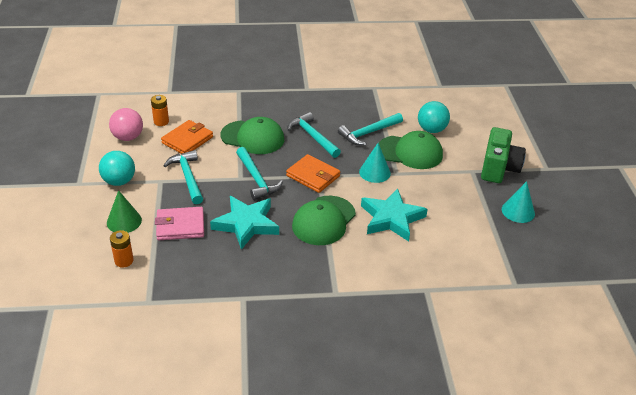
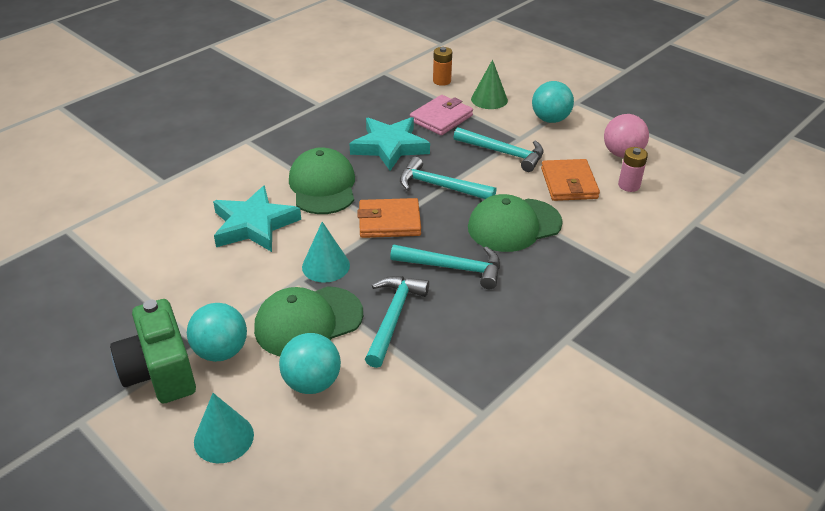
camera: 140 degrees right, 0 degrees up
orange battery [151,95,169,126] -> pink battery [618,147,648,192]
turquoise cone [502,181,535,223] -> turquoise cone moved to [194,393,254,463]
none -> turquoise ball [187,303,247,362]

